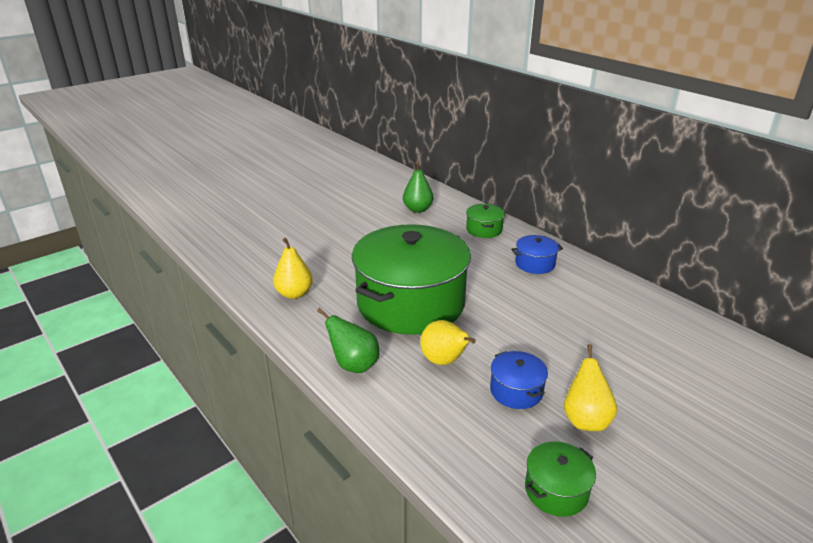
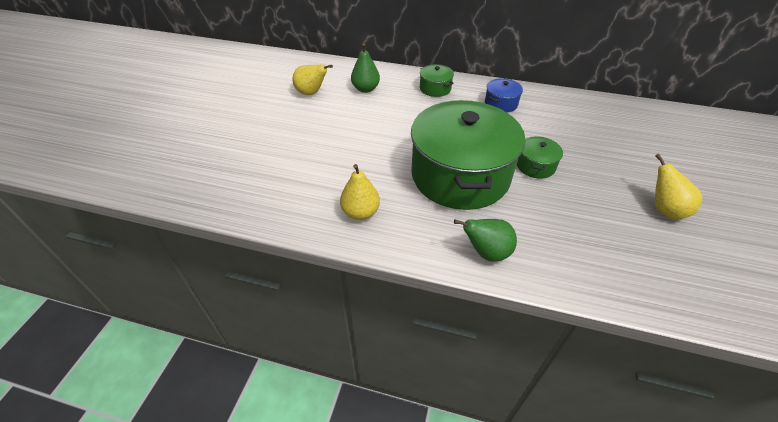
camera: 35 degrees left, 15 degrees up
yellow pear [420,320,476,365] -> yellow pear moved to [292,64,333,95]
blue pot [490,351,548,409] -> none
green pot [525,441,596,517] -> green pot moved to [517,136,563,179]

